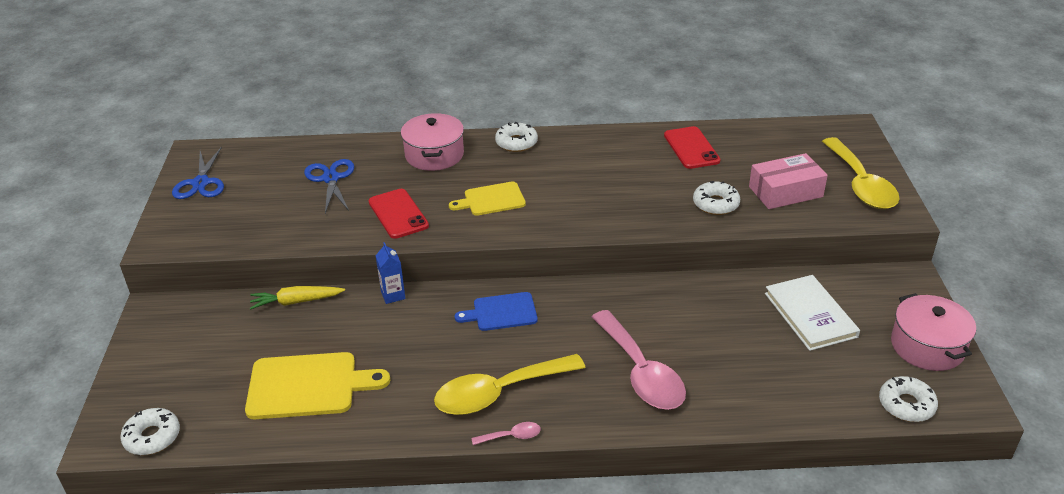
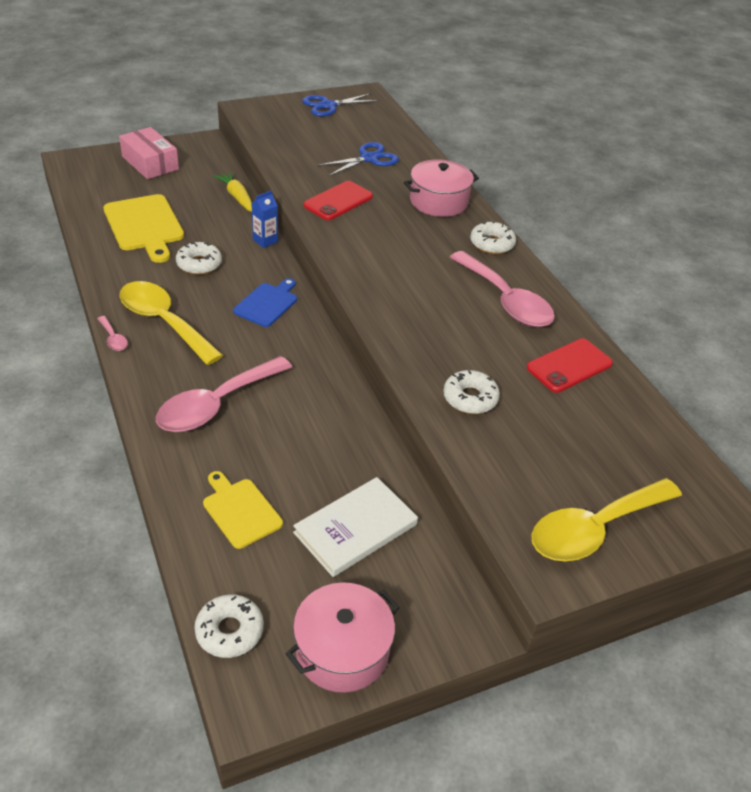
camera: 65 degrees right, 5 degrees up
white donut [120,408,180,455] -> white donut moved to [176,242,222,275]
yellow cutting board [449,182,526,216] -> yellow cutting board moved to [203,471,283,549]
blue cutting board [455,292,538,331] -> blue cutting board turned 60 degrees clockwise [233,278,297,327]
pink box [749,153,828,209] -> pink box moved to [119,127,179,179]
none -> pink spoon [450,251,555,327]

